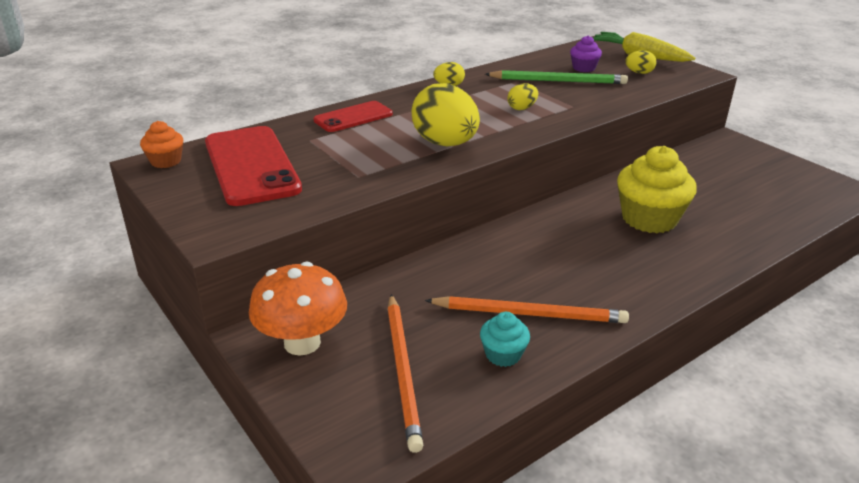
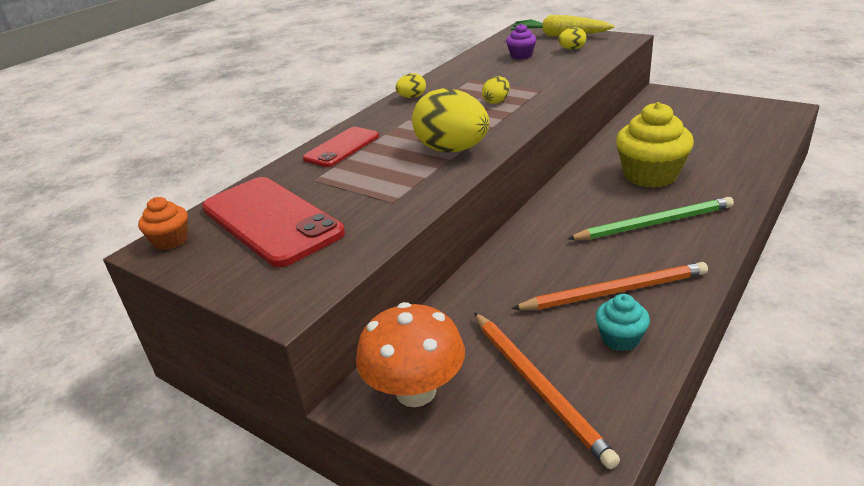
camera: 15 degrees left, 0 degrees up
green pencil [485,70,628,84] -> green pencil moved to [567,197,734,240]

